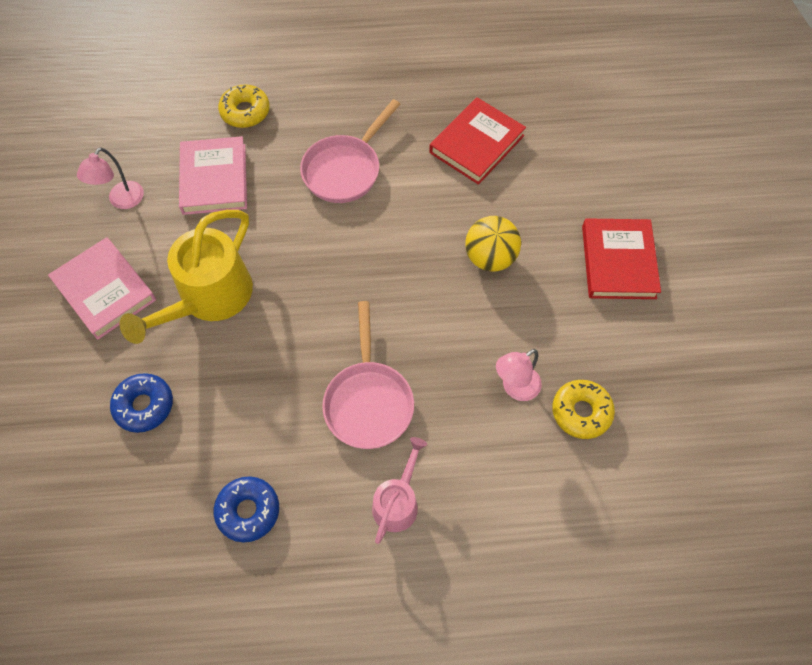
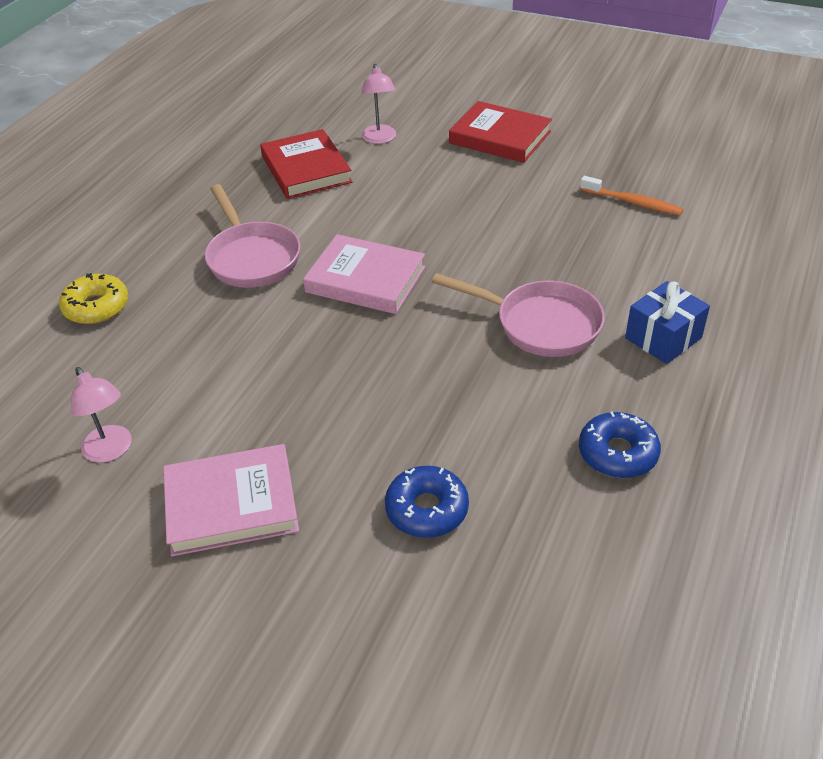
camera: 60 degrees left, 20 degrees down
yellow watering can [120,210,253,344] -> none
pink book [179,136,247,215] -> pink book moved to [303,234,425,314]
pink watering can [372,437,427,544] -> blue gift [625,281,710,364]
yellow ball [465,216,521,271] -> none
pink lamp [496,349,542,401] -> pink lamp moved to [361,64,396,144]
yellow donut [552,380,615,439] -> orange toothbrush [580,176,683,215]

